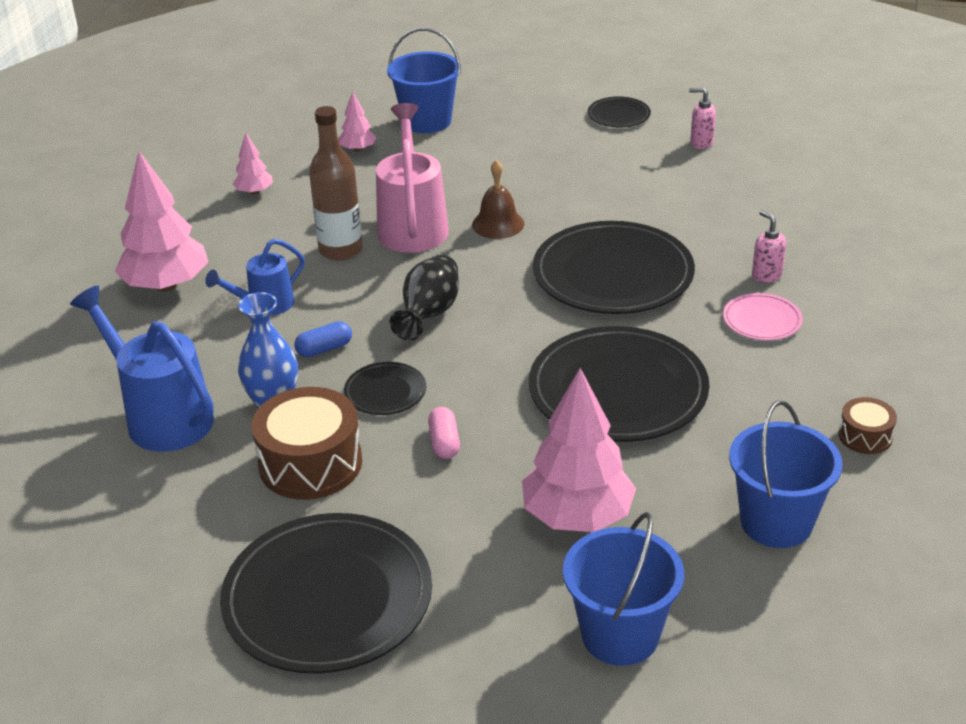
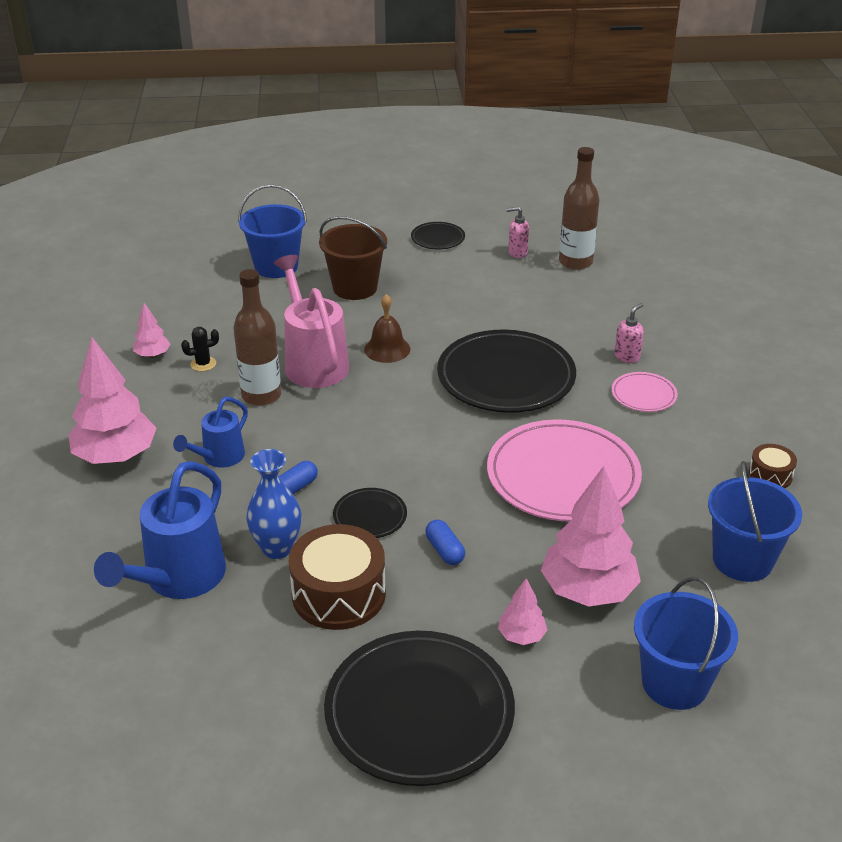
camera: 20 degrees left, 0 degrees up
blue watering can [70,285,214,452] -> blue watering can turned 90 degrees counterclockwise [94,461,226,599]
pink tree [338,91,377,152] -> pink tree moved to [498,578,547,645]
black vase [390,255,459,341] -> none
pink capsule [428,407,460,459] -> blue capsule [425,520,465,565]
black plate [529,326,709,442] -> pink plate [487,419,642,521]
pink soap dispenser [752,210,786,283] -> pink soap dispenser turned 90 degrees clockwise [614,303,644,363]
none -> black cactus [181,327,219,371]
none -> brown bucket [319,216,387,300]
none -> brown bottle [559,147,599,270]

